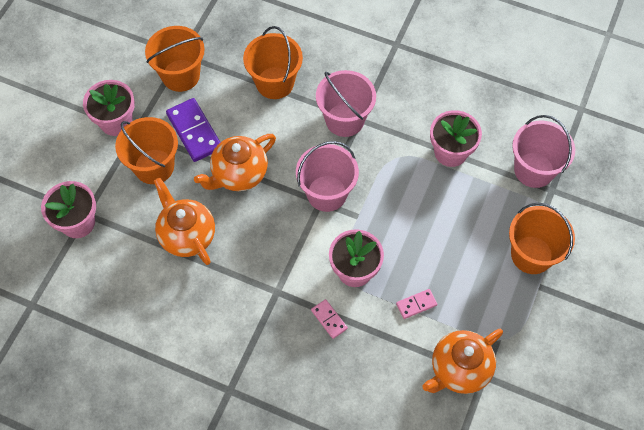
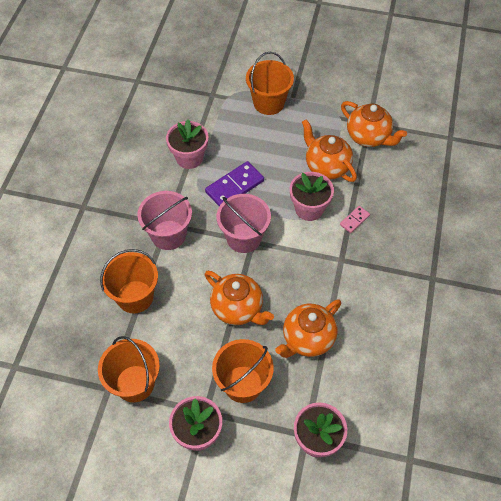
camera: 100 degrees left, 5 degrees down
purple domino [166,98,220,162] -> purple domino moved to [205,161,264,206]
pink domino [396,289,437,319] -> orange teapot [302,119,357,182]
pink bucket [512,115,575,188] -> none

